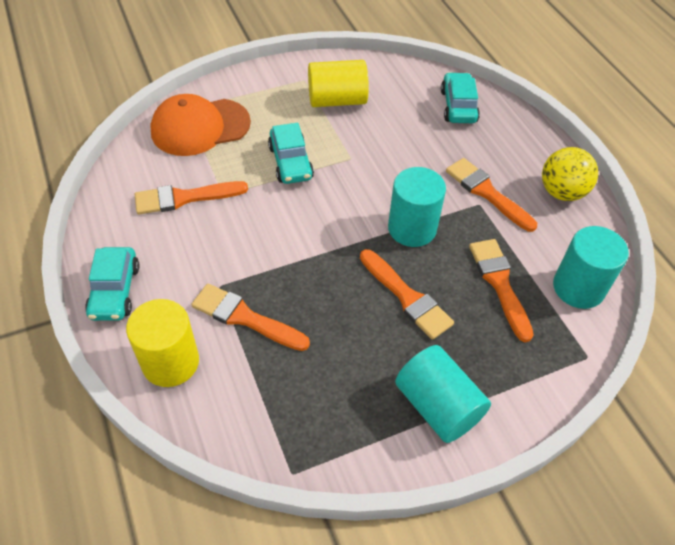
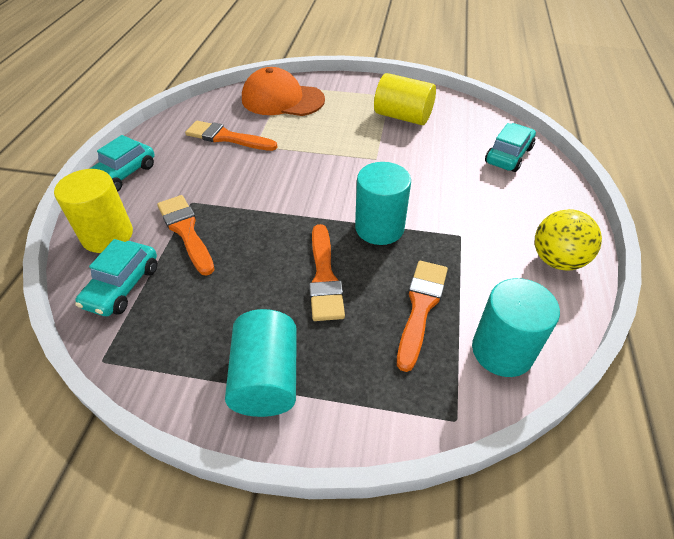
camera: 35 degrees right, 5 degrees down
turquoise car [268,123,314,184] -> turquoise car moved to [75,239,158,316]
orange brush [446,158,537,232] -> none

